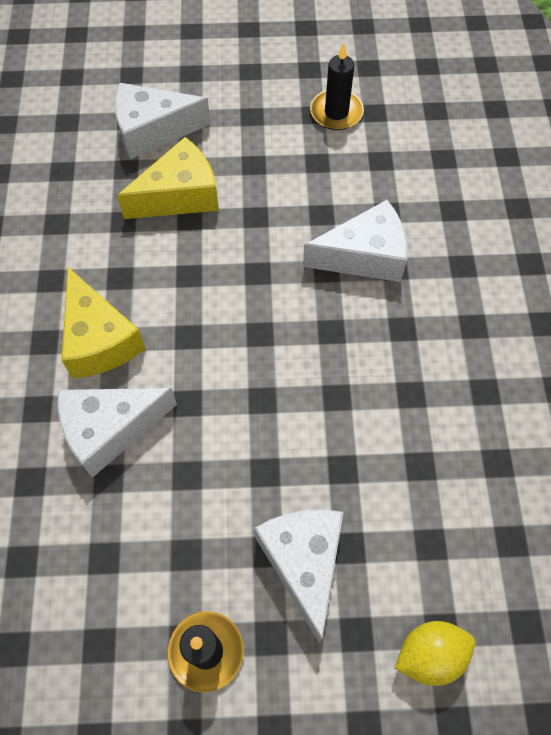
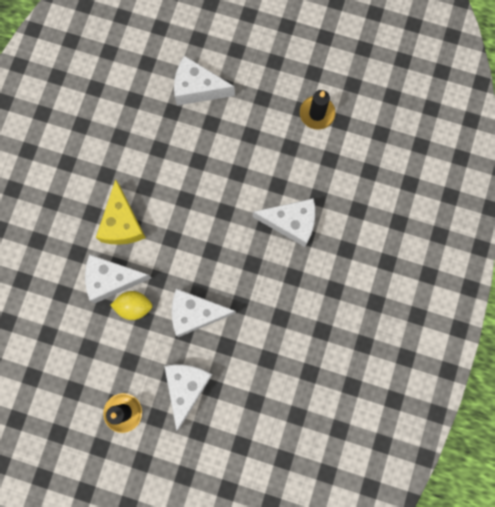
camera: 20 degrees right, 15 degrees up
yellow cheese [117,137,219,219] -> none
yellow lemon [395,621,475,686] -> yellow lemon moved to [110,291,152,320]
none -> white cheese [172,289,236,337]

